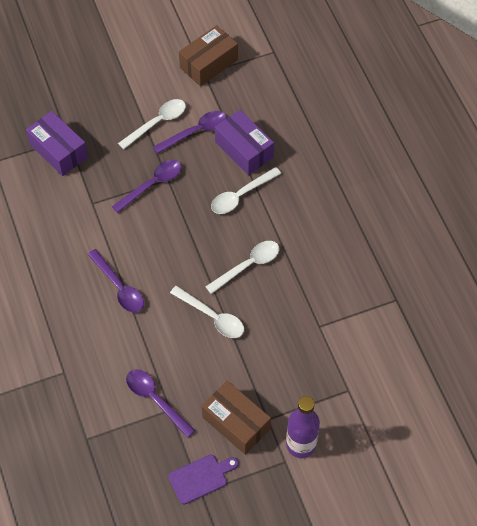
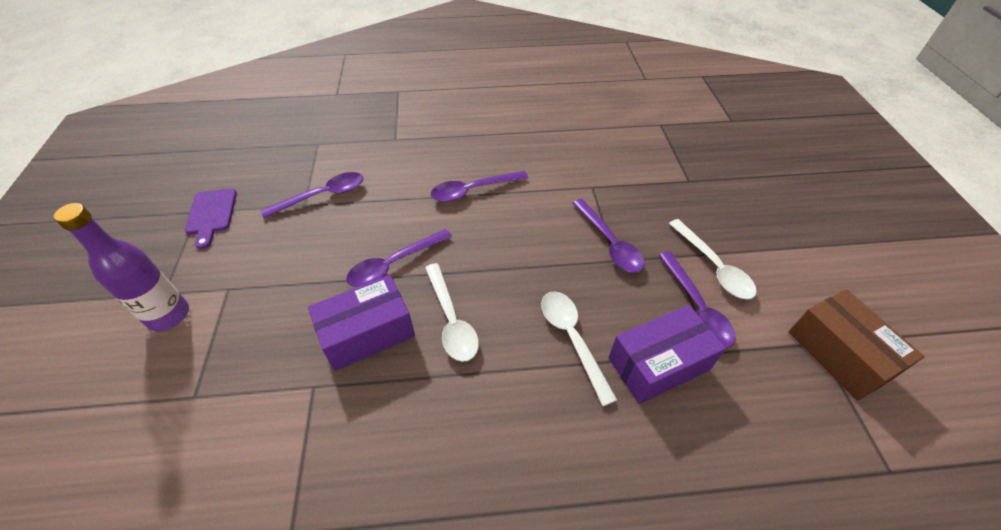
camera: 105 degrees right, 10 degrees down
purple box [26,111,88,176] -> purple box moved to [308,275,415,371]
white spoon [170,286,244,338] -> purple spoon [346,229,452,287]
brown box [202,381,271,455] -> none

